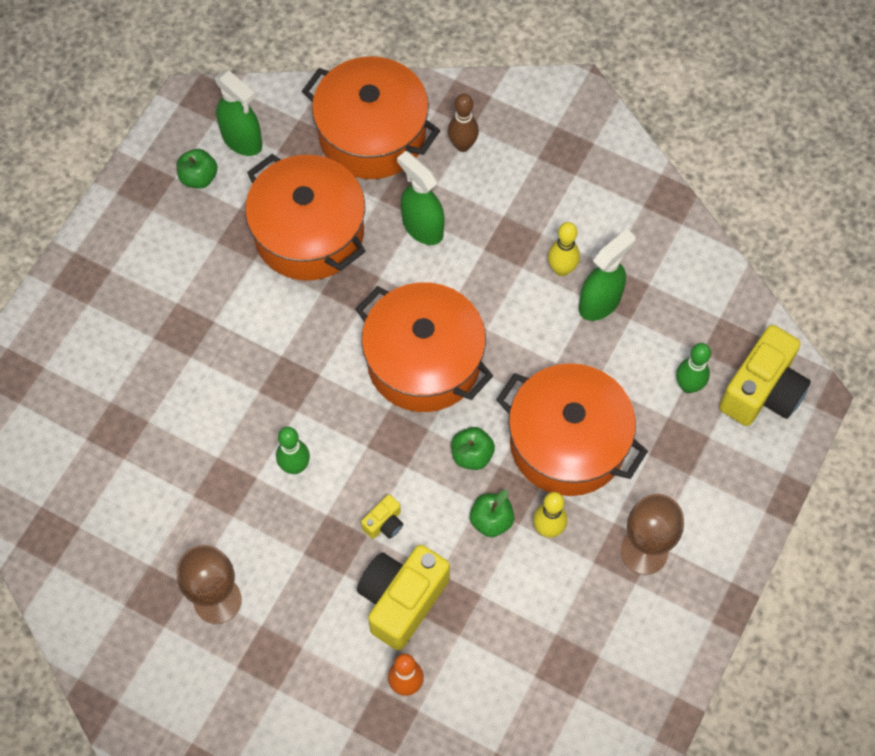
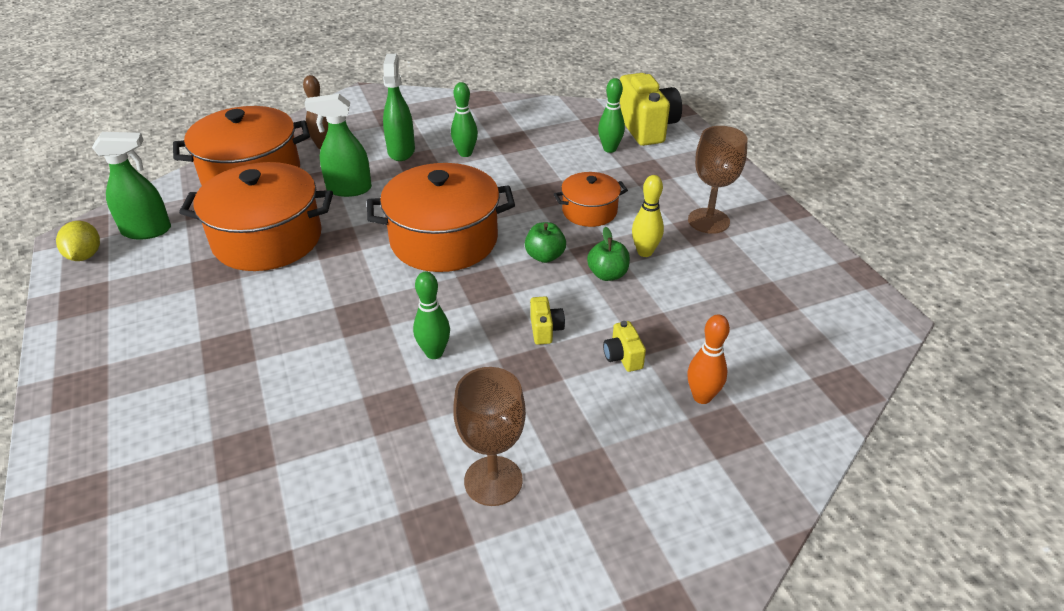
camera: 50 degrees left, 25 degrees down
green apple [177,149,218,188] -> none
yellow camera [357,545,450,650] -> yellow camera [603,321,646,372], size x0.45
orange pot [496,363,648,496] -> orange pot [554,172,628,227], size x0.54
yellow bowling pin [548,222,580,276] -> green bowling pin [451,82,478,157]
green spray bottle [579,229,636,321] -> green spray bottle moved to [383,54,415,161]
none -> yellow lemon [56,221,100,261]

